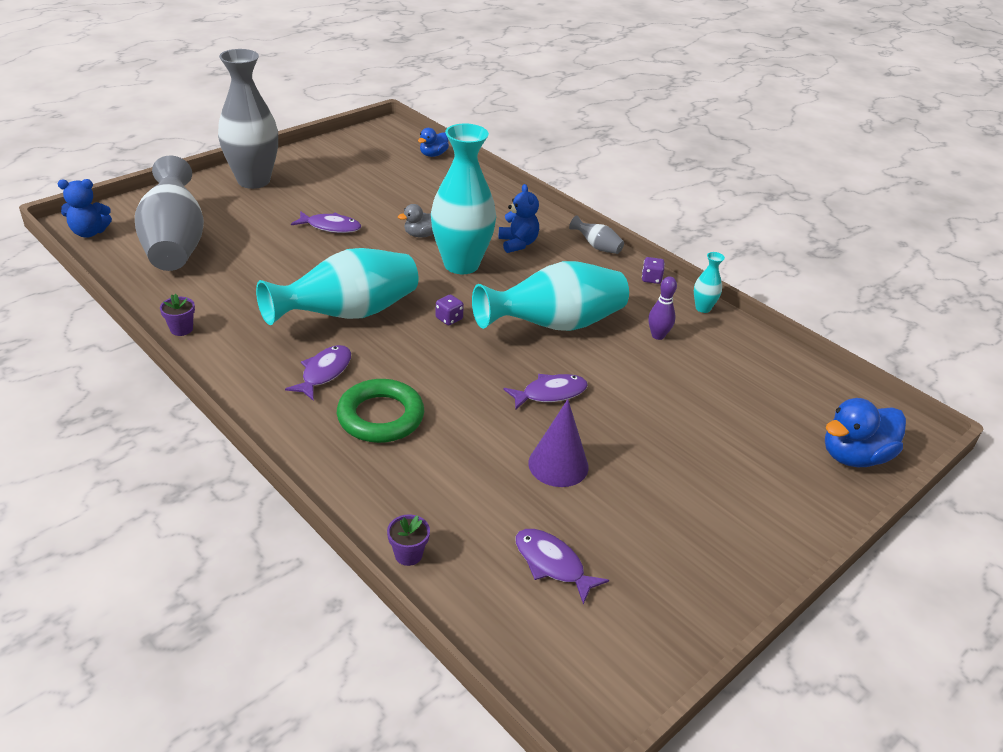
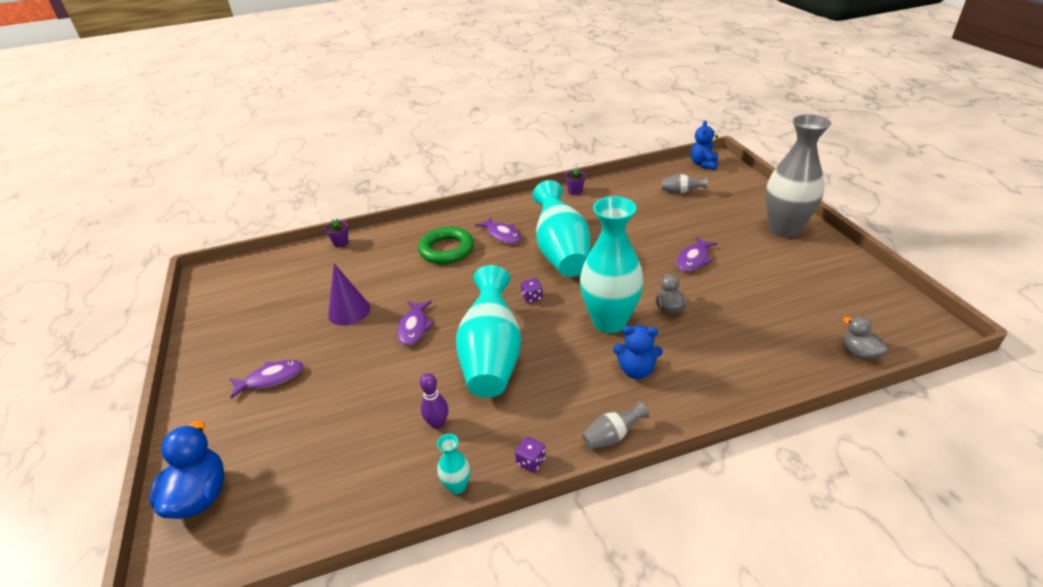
camera: 120 degrees right, 0 degrees up
grey vase [135,156,204,271] -> grey vase [662,174,708,194], size x0.42
blue duck [418,128,449,157] -> grey duck [843,316,888,360]
purple fish [516,529,609,604] -> purple fish moved to [230,360,303,399]

